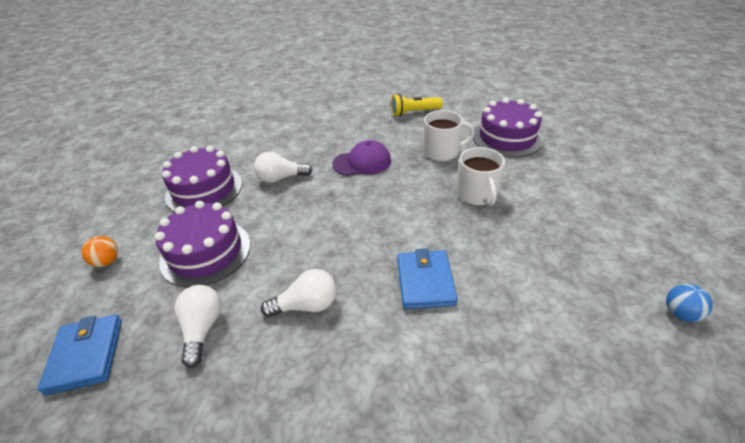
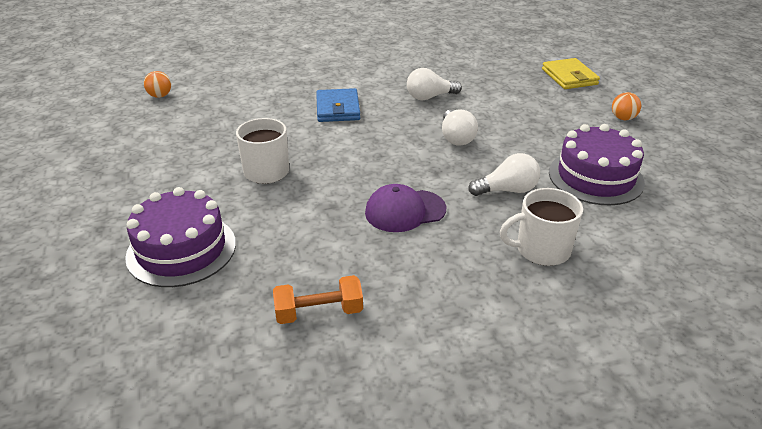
camera: 175 degrees right, 5 degrees down
blue wallet [38,315,122,395] -> yellow wallet [542,58,600,89]
purple cake [155,201,251,288] -> none
white light bulb [174,285,222,368] -> white light bulb moved to [442,110,478,146]
yellow flashlight [391,94,443,117] -> orange dumbbell [273,275,363,324]
white mug [424,110,475,161] -> white mug moved to [500,188,583,266]
blue ball [666,284,713,322] -> orange ball [144,71,171,98]

